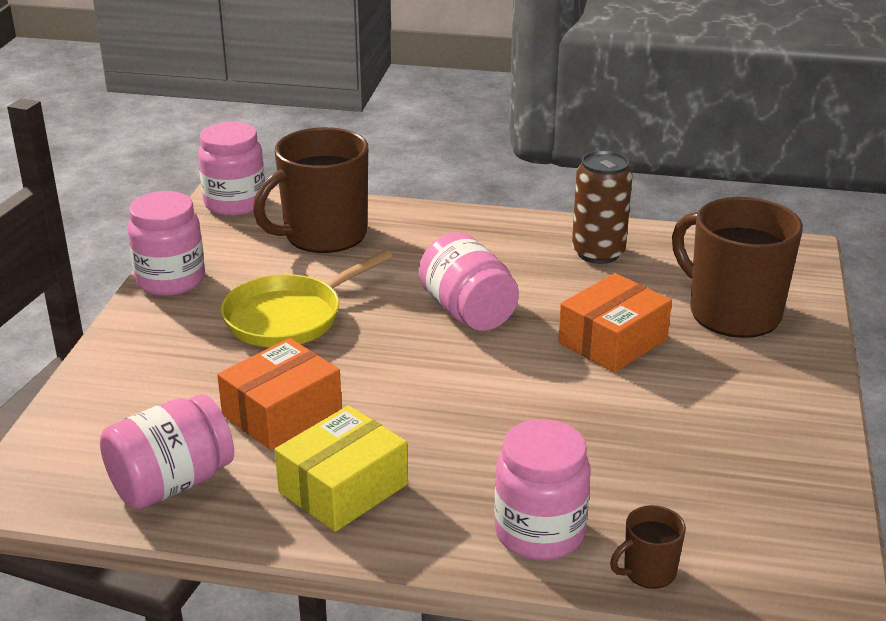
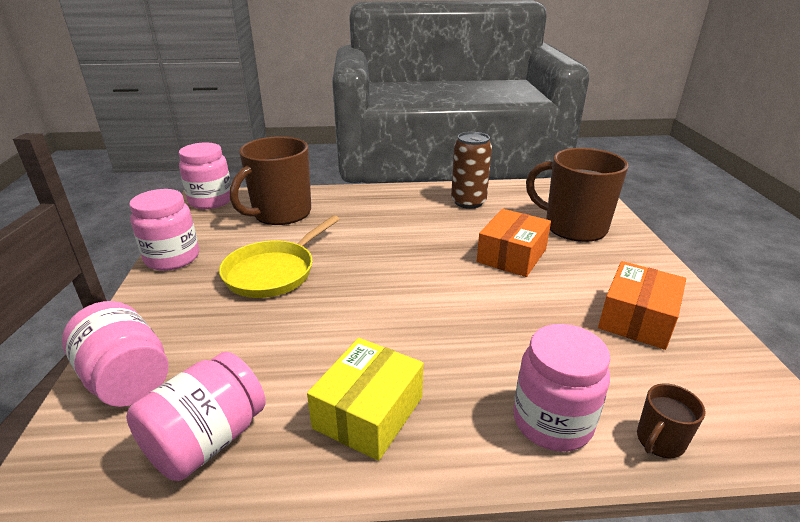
camera: 15 degrees left, 0 degrees up
orange box [217,338,342,450] -> orange box moved to [598,261,686,350]
pink jar [419,232,519,331] -> pink jar moved to [62,301,169,407]

